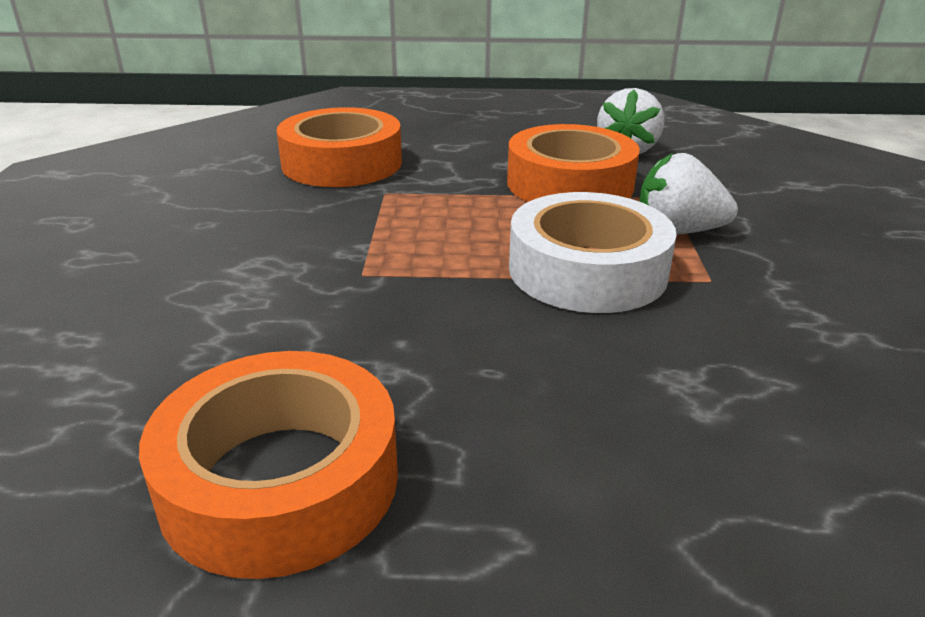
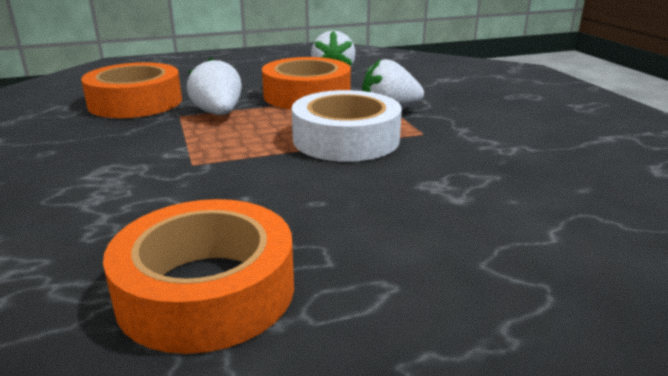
camera: 20 degrees left, 5 degrees down
none -> white strawberry [187,57,242,115]

